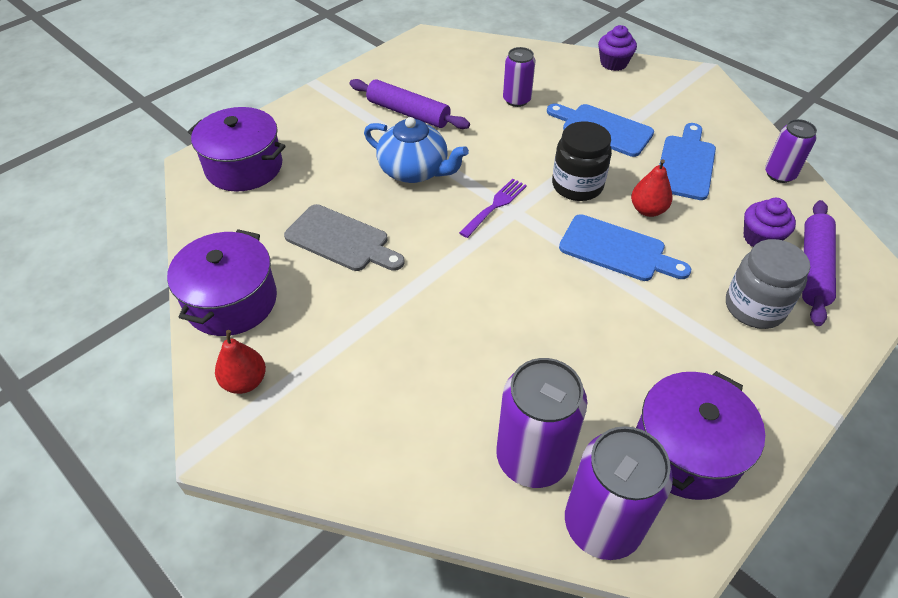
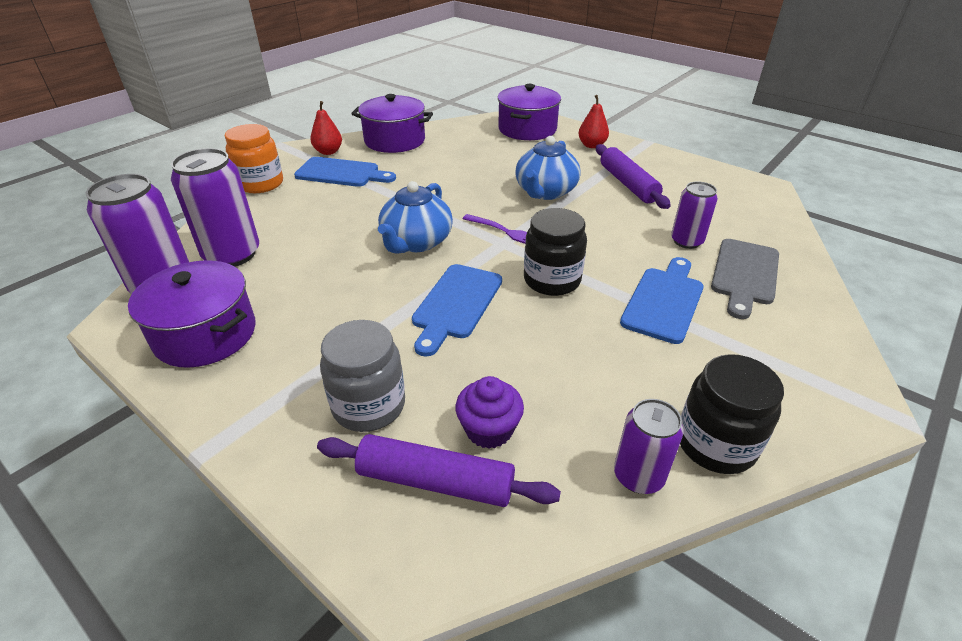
camera: 85 degrees right, 10 degrees down
grey cutting board [284,204,405,271] -> grey cutting board moved to [711,239,779,319]
purple rolling pin [349,79,470,129] -> purple rolling pin turned 45 degrees counterclockwise [596,144,671,209]
purple cupcake [598,25,637,71] -> none
red pear [631,159,673,217] -> red pear moved to [579,95,609,148]
blue cutting board [659,123,716,200] -> blue cutting board moved to [294,157,396,187]
none -> orange jar [225,124,283,193]
none -> blue teapot [378,181,453,254]
none -> black jar [680,354,784,474]

